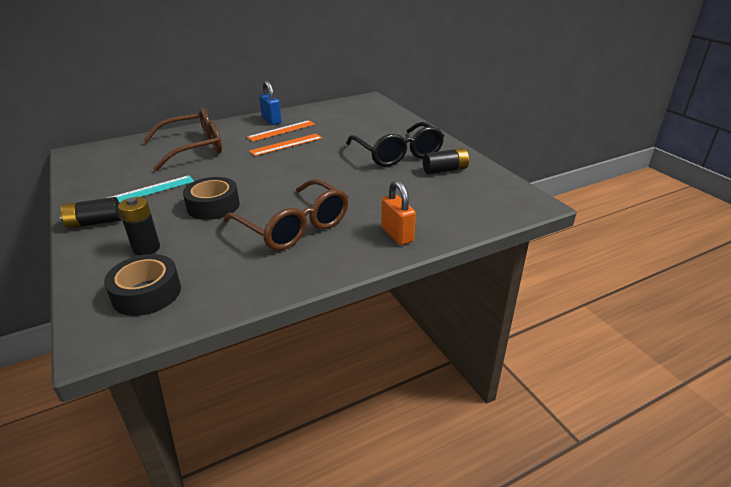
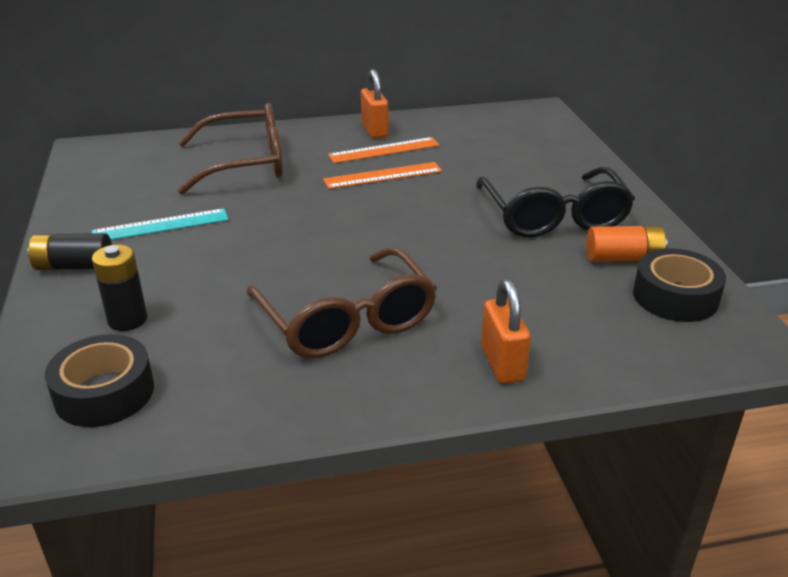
camera: 15 degrees right, 0 degrees up
black tape [183,177,240,220] -> black tape moved to [633,248,726,322]
blue padlock [259,81,282,125] -> orange padlock [361,69,388,139]
black battery [423,148,469,174] -> orange battery [586,226,668,262]

